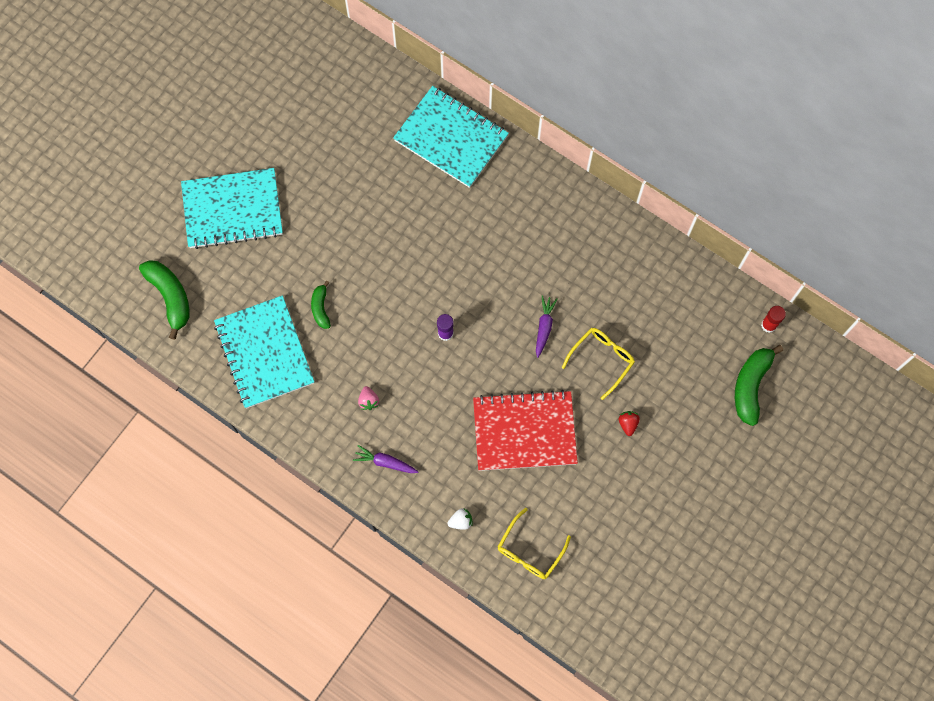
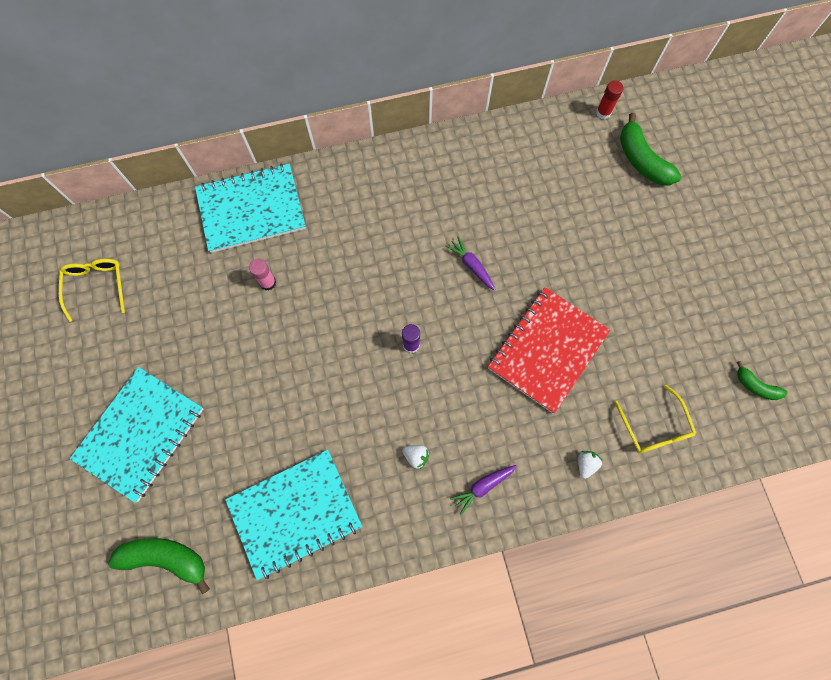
camera: 50 degrees left, 0 degrees up
turquoise notebook [214,295,314,408] -> turquoise notebook turned 45 degrees counterclockwise [225,450,362,580]
green banana [311,281,331,329] -> green banana moved to [737,361,787,400]
pink strawberry [358,386,379,410] -> white strawberry [402,445,430,469]
yellow glasses [562,328,635,400] -> yellow glasses moved to [59,259,125,322]
red strawberry [619,411,640,436] -> none
none -> pink glue stick [249,259,276,291]

